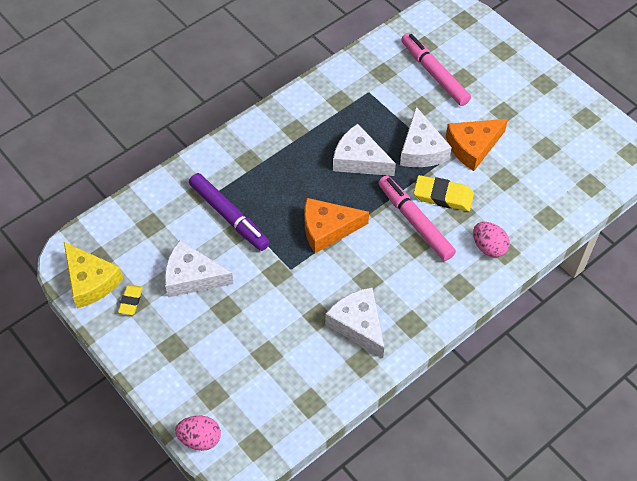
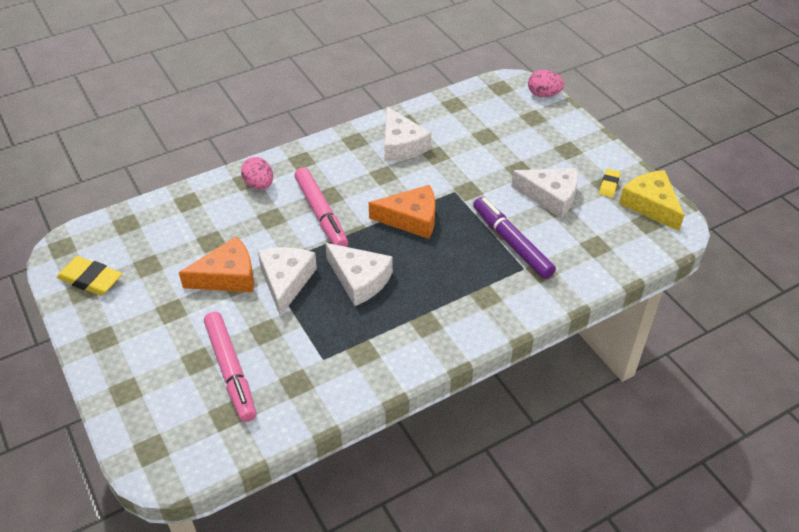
camera: 170 degrees left, 10 degrees down
yellow eraser [414,175,474,211] -> yellow eraser moved to [57,256,122,296]

